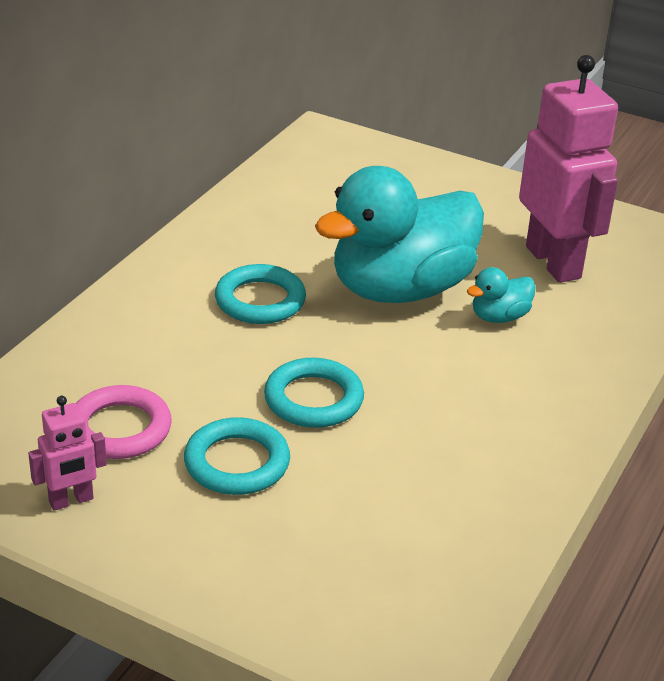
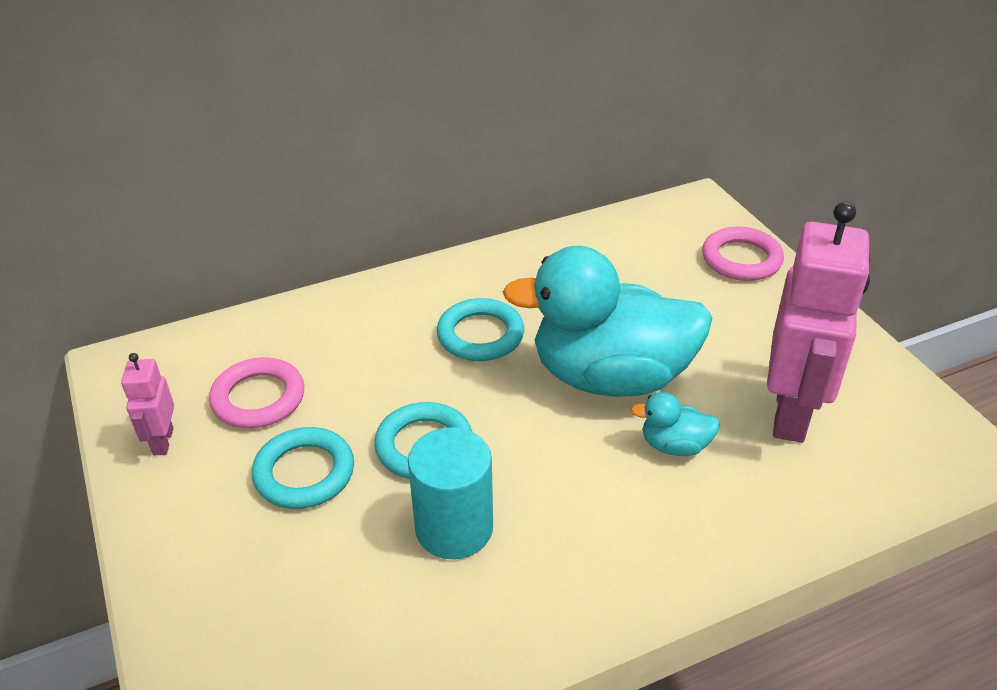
camera: 40 degrees right, 5 degrees up
pink robot [28,396,107,510] -> pink robot turned 75 degrees clockwise [121,353,174,455]
none -> turquoise cylinder [408,427,493,559]
none -> pink ring [702,227,784,281]

